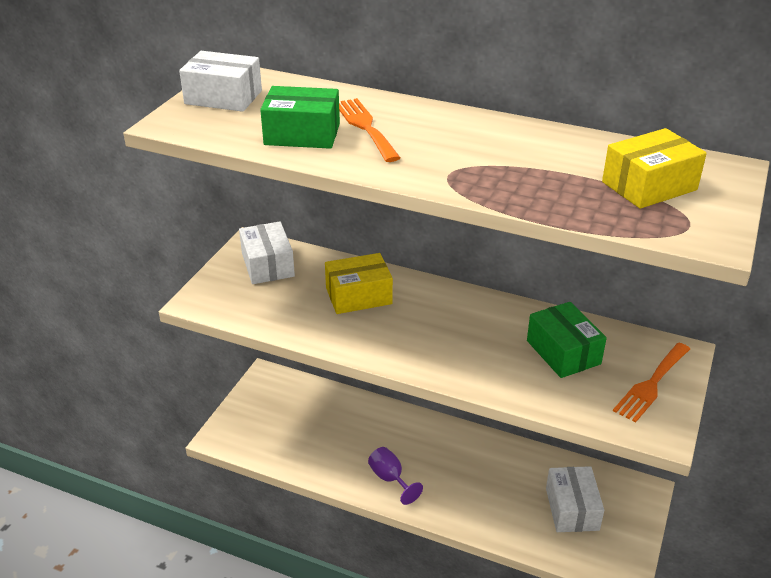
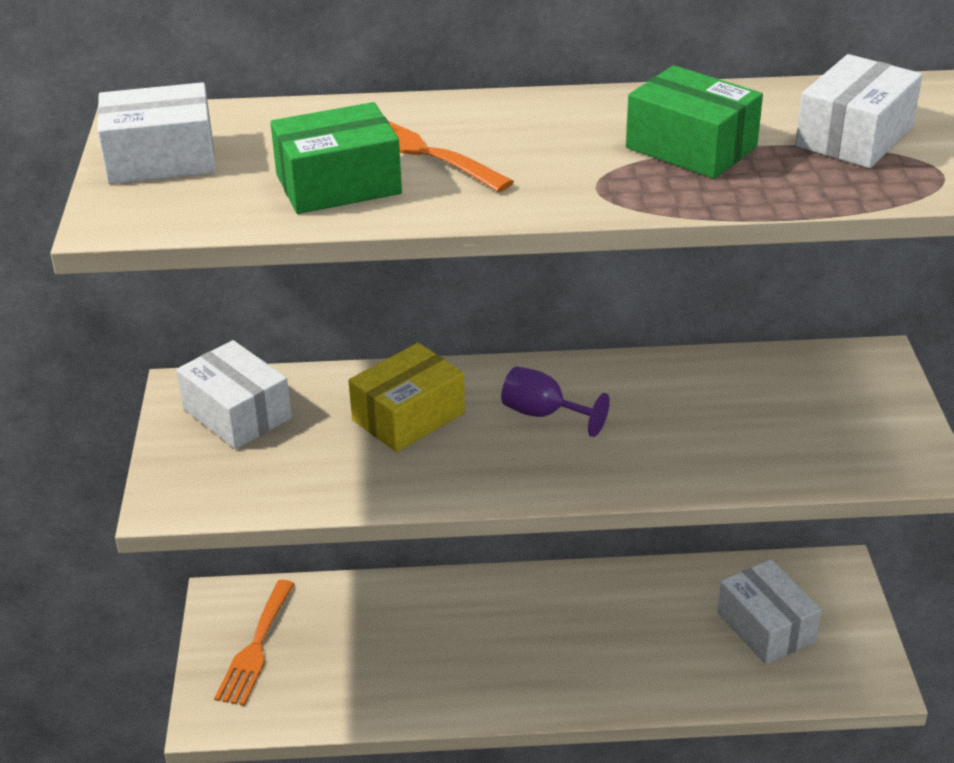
camera: 25 degrees left, 0 degrees up
purple goblet [368,447,423,505] -> purple goblet moved to [501,366,610,437]
green box [527,302,607,378] -> green box moved to [626,65,763,179]
yellow box [602,128,707,209] -> white box [795,54,922,168]
orange fork [613,343,690,423] -> orange fork moved to [214,580,295,706]

